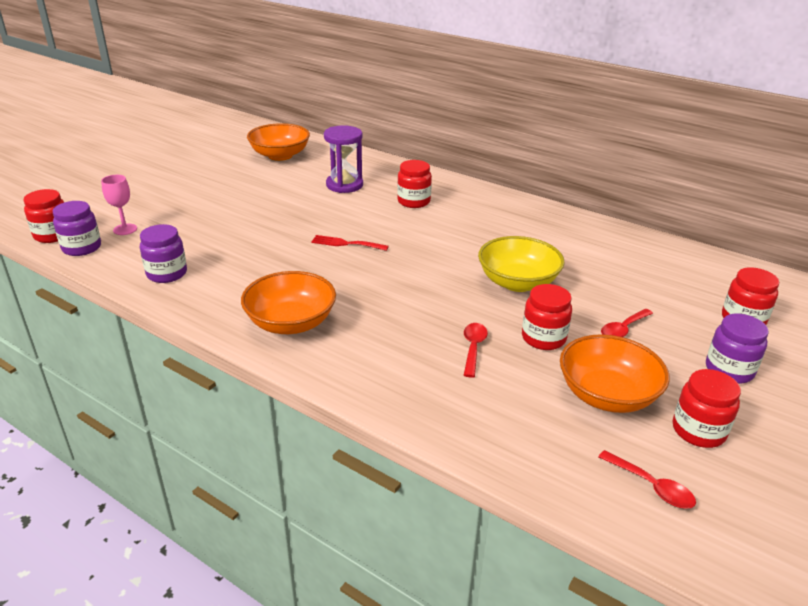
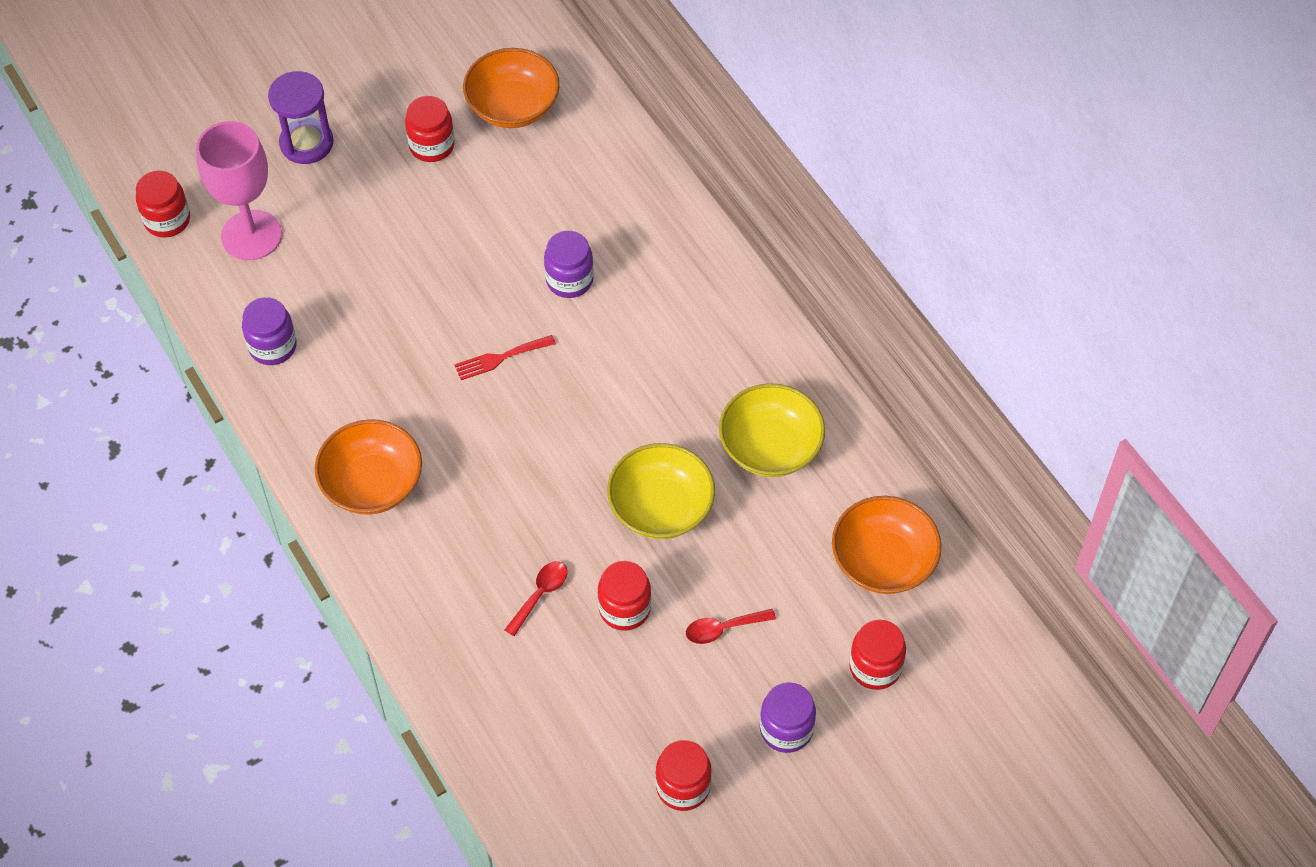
camera: 25 degrees right, 25 degrees up
purple jar [53,201,101,256] -> purple jar moved to [544,231,594,298]
pink goblet [101,175,137,235] -> pink goblet [196,121,282,260], size x2.03
red fork [311,235,389,251] -> red fork turned 60 degrees counterclockwise [454,335,556,380]
purple hourglass [324,125,363,193] -> purple hourglass moved to [268,71,333,164]
red jar [397,160,432,208] -> red jar moved to [405,96,455,162]
orange bowl [560,334,670,413] -> orange bowl moved to [832,496,942,594]
red spoon [599,450,696,509] -> none
none -> yellow bowl [719,383,825,477]

